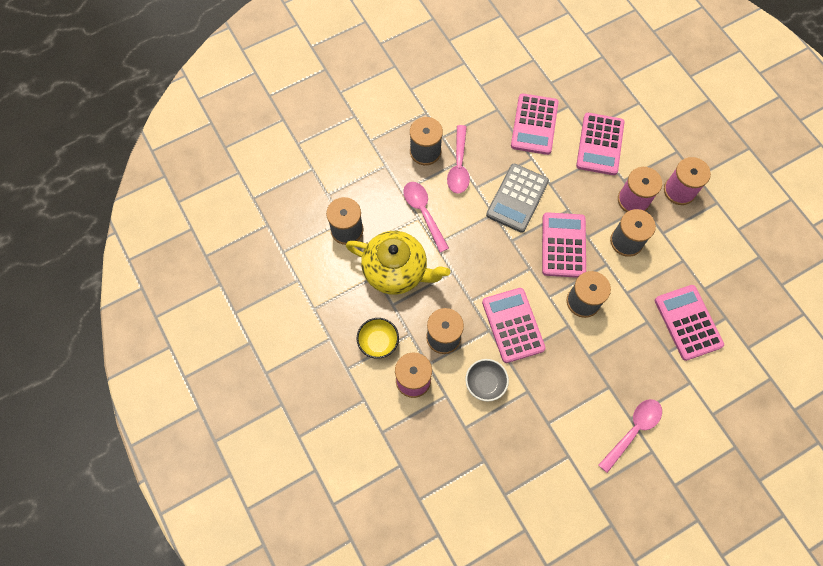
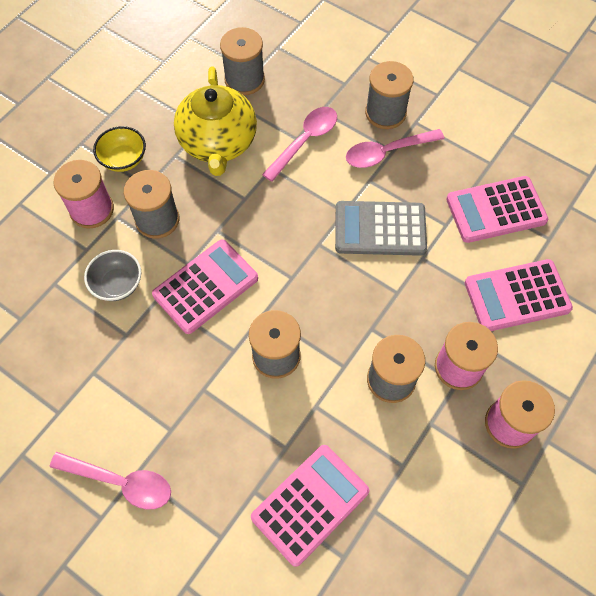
camera: 65 degrees right, 5 degrees down
pink calculator [542,212,586,278] -> none

